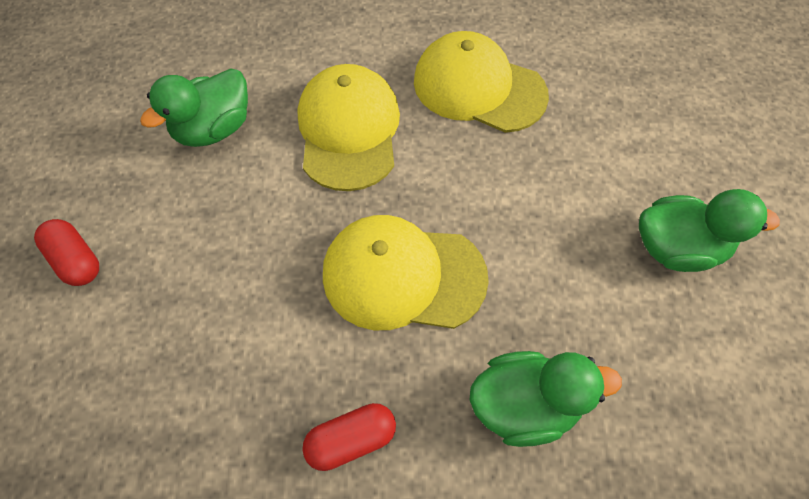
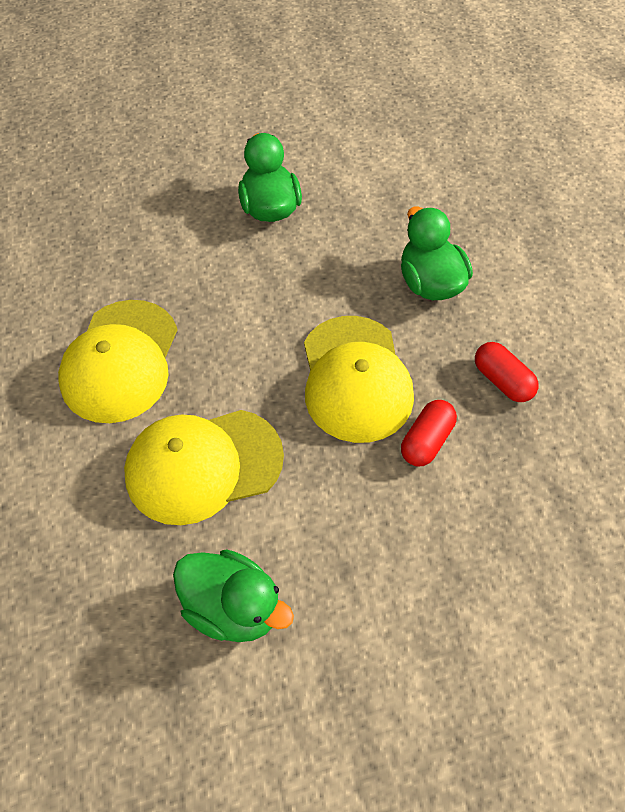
camera: 105 degrees left, 5 degrees down
red capsule [34,219,99,286] -> red capsule moved to [401,400,457,466]

